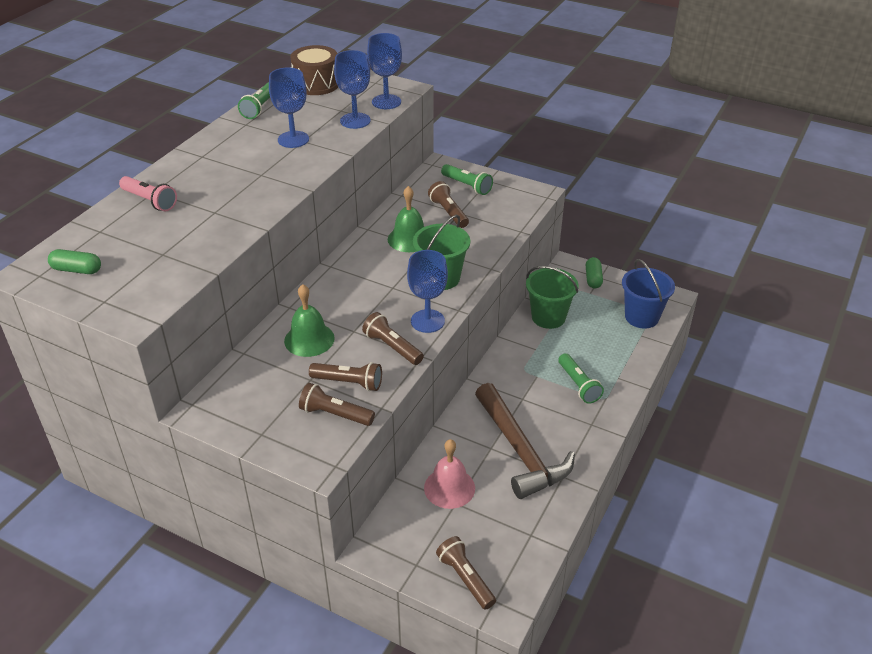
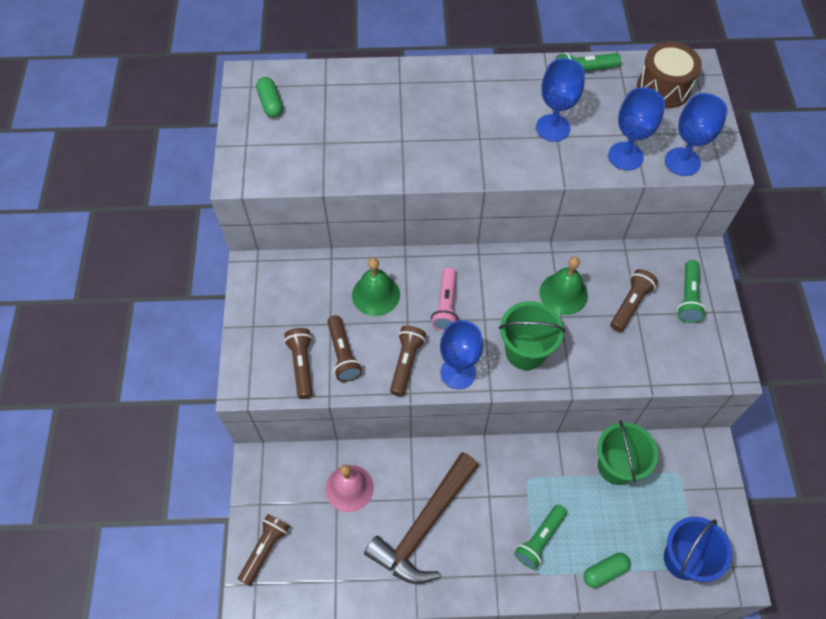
camera: 60 degrees right, 20 degrees up
pink flashlight [119,176,177,211] -> pink flashlight moved to [431,267,458,331]
green capsule [586,257,603,289] -> green capsule moved to [584,553,631,588]

